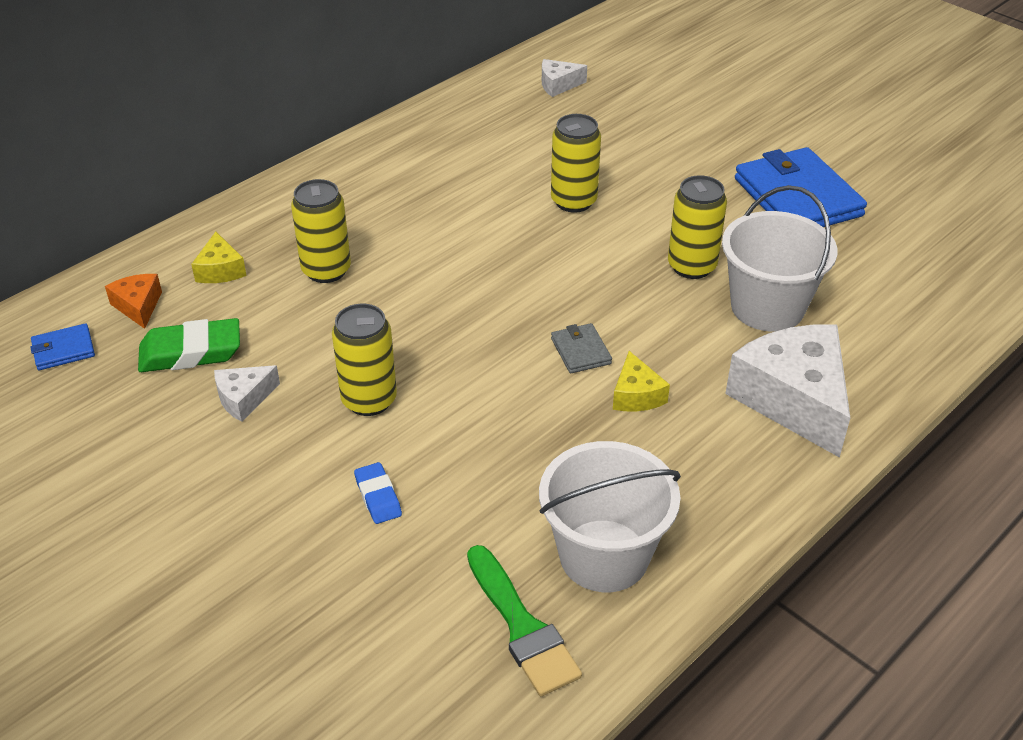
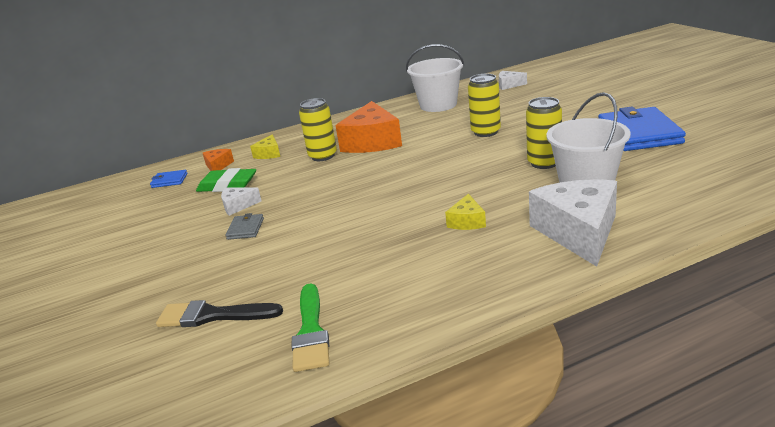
camera: 25 degrees right, 15 degrees down
yellow can [332,304,397,416] -> none
blue eraser [354,462,402,524] -> none
white bucket [539,441,681,592] -> white bucket moved to [406,44,464,112]
grey wallet [551,323,612,373] -> grey wallet moved to [225,213,264,240]
none -> black brush [156,300,283,327]
none -> orange cheese [335,101,402,153]

